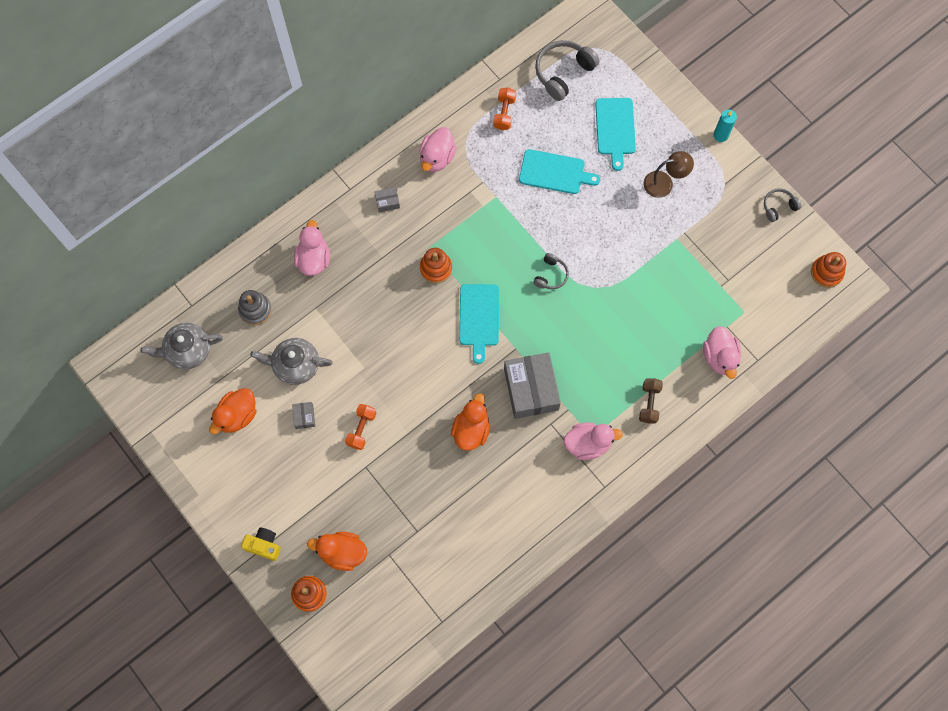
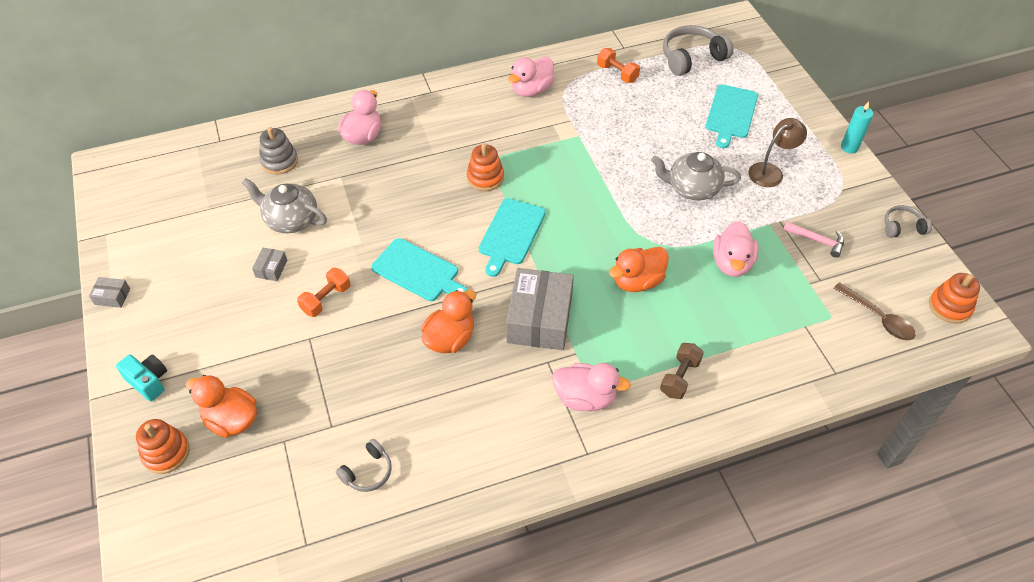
camera: 20 degrees right, 20 degrees down
grey teapot [140,323,223,369] -> grey teapot moved to [651,152,741,200]
orange duck [209,388,257,434] -> orange duck moved to [609,247,669,292]
yellow camera [241,527,281,561] -> turquoise camera [116,355,167,401]
grey box [374,187,400,213] -> grey box moved to [89,277,130,308]
orange dumbbell [493,87,516,130] -> orange dumbbell turned 75 degrees counterclockwise [597,48,640,83]
turquoise cutting board [519,149,600,194] -> turquoise cutting board moved to [371,238,468,301]
grey headphones [533,253,569,289] -> grey headphones moved to [336,439,392,492]
brown lamp [643,151,694,198] -> brown lamp turned 45 degrees counterclockwise [748,118,807,187]
pink duck [703,326,741,379] -> pink duck moved to [713,221,759,277]
none -> pink hammer [783,222,844,258]
none -> brown spoon [834,282,915,340]

